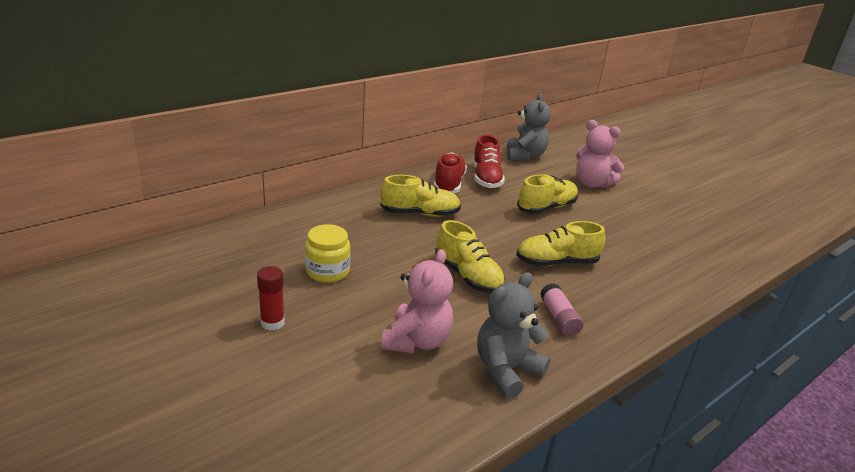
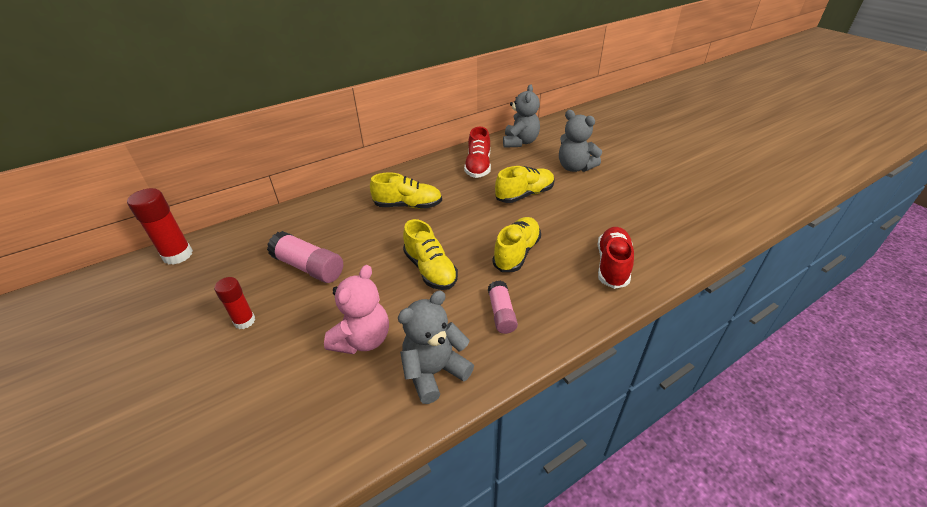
camera: 10 degrees right, 10 degrees up
yellow jar [305,224,351,283] -> pink glue stick [267,231,343,283]
red shoe [434,152,467,193] -> red shoe moved to [598,227,634,289]
yellow shoe [516,221,606,266] -> yellow shoe turned 120 degrees clockwise [492,217,541,272]
pink teddy bear [576,120,624,188] -> grey teddy bear [559,110,602,172]
none -> red glue stick [127,188,193,265]

